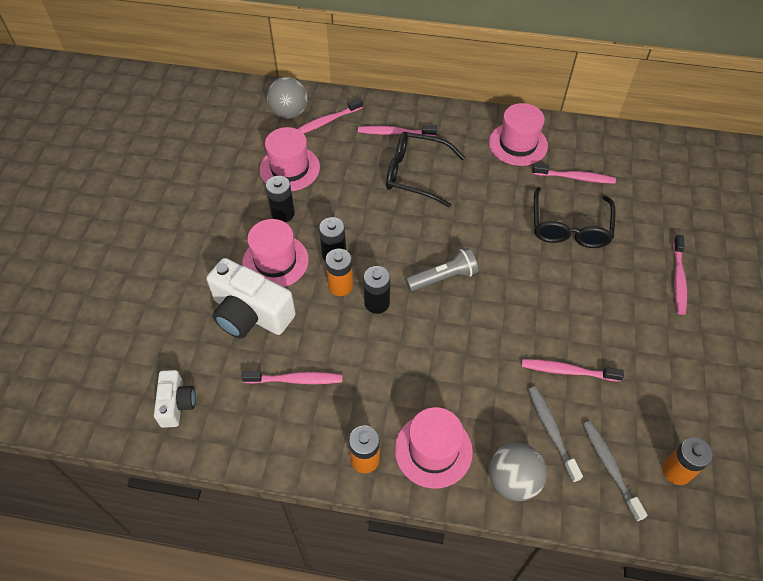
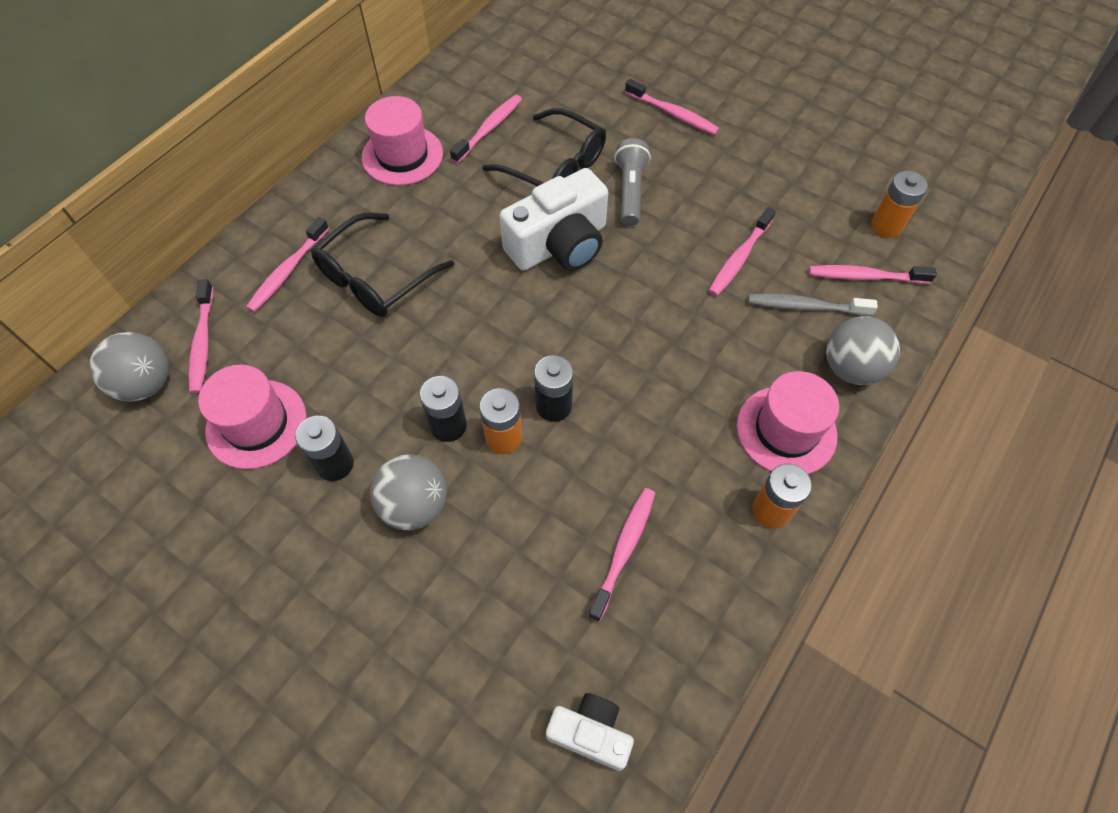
camera: 65 degrees left, 5 degrees up
white camera [207,258,296,339] -> white camera moved to [499,168,608,271]
pink hat [242,219,309,287] -> grey ball [370,454,447,530]
grey flashlight [406,248,478,291] -> grey flashlight moved to [614,138,651,226]
grey toothbrush [583,421,648,522] -> pink toothbrush [809,265,937,284]

